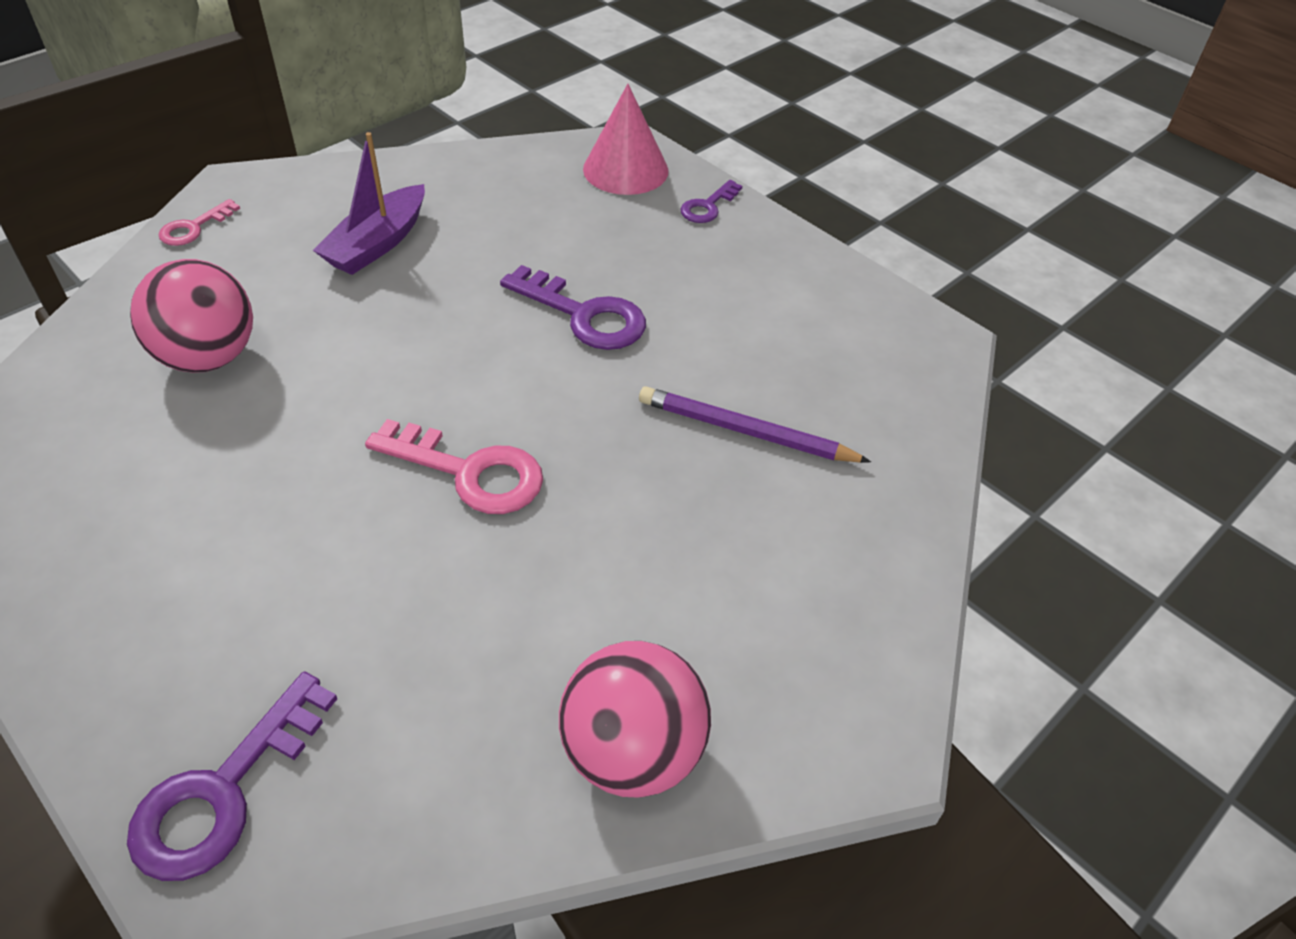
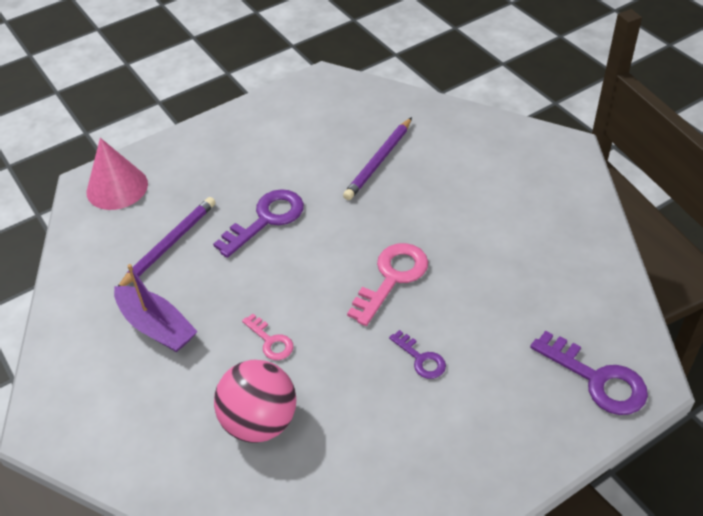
camera: 75 degrees left, 0 degrees up
pink key [159,199,240,246] -> pink key moved to [242,314,294,360]
pink ball [559,641,711,798] -> none
purple key [680,180,742,223] -> purple key moved to [389,330,446,379]
none -> purple pencil [118,197,216,286]

